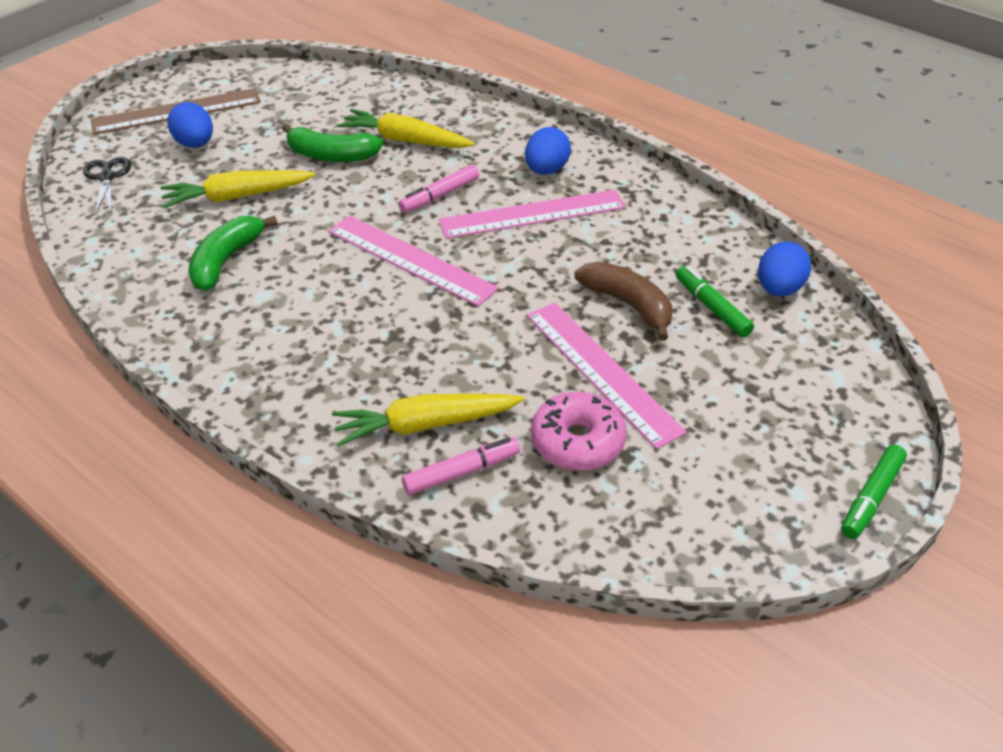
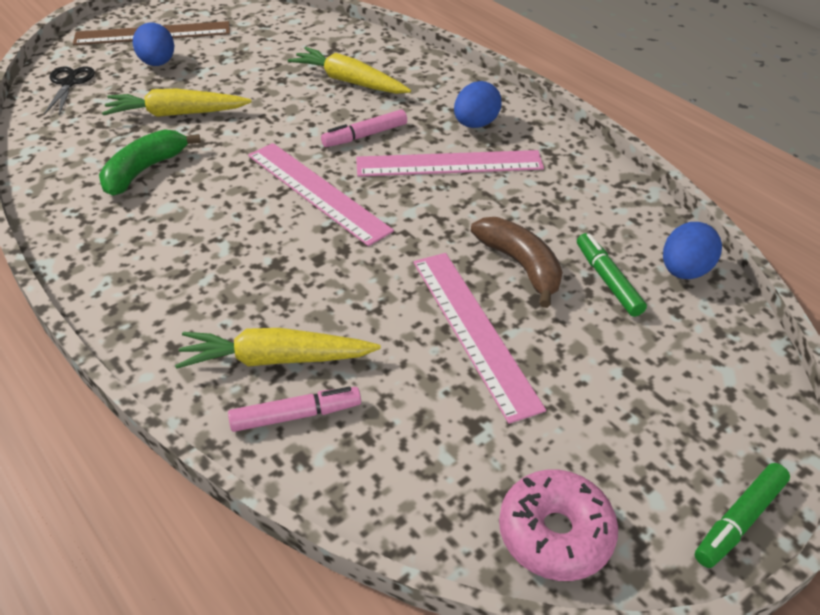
camera: 10 degrees right, 0 degrees up
green banana [282,124,383,162] -> none
pink donut [531,392,627,471] -> pink donut moved to [499,470,618,581]

